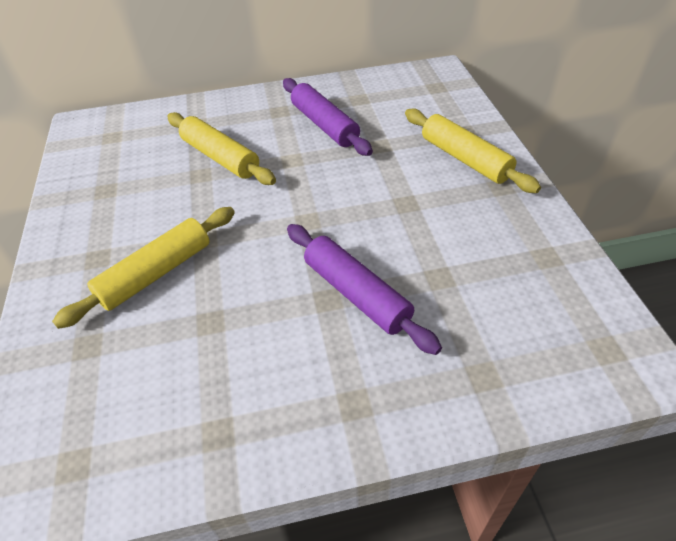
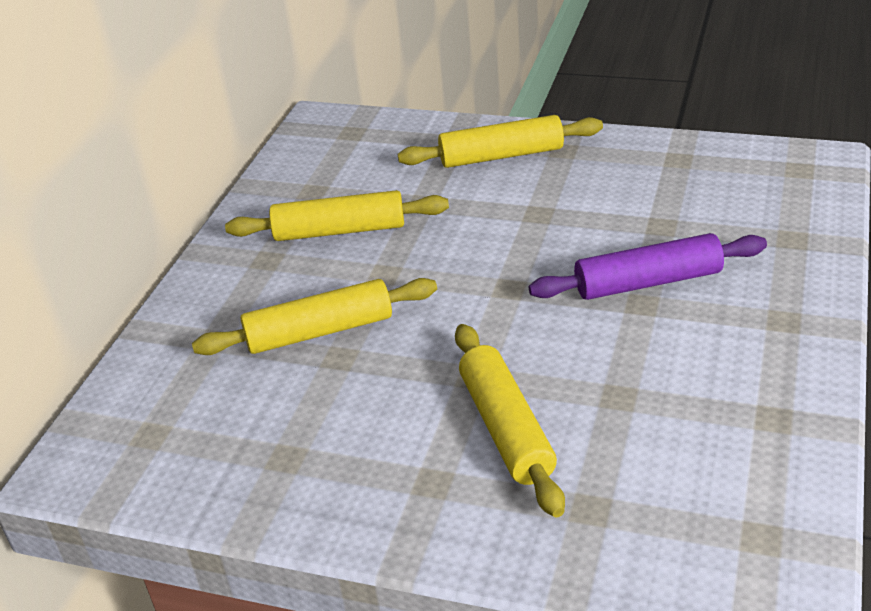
camera: 60 degrees left, 10 degrees down
purple rolling pin [283,78,373,156] -> yellow rolling pin [225,190,449,241]

